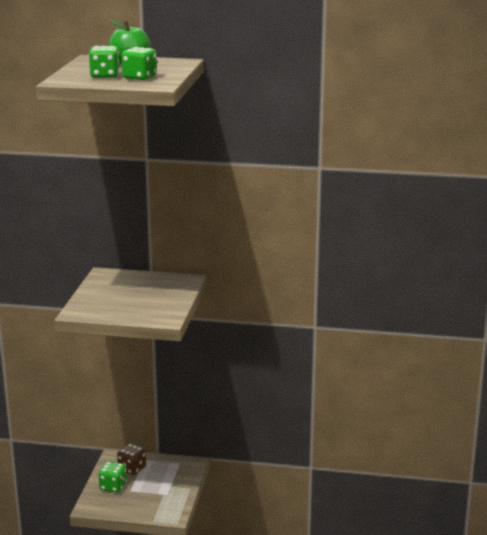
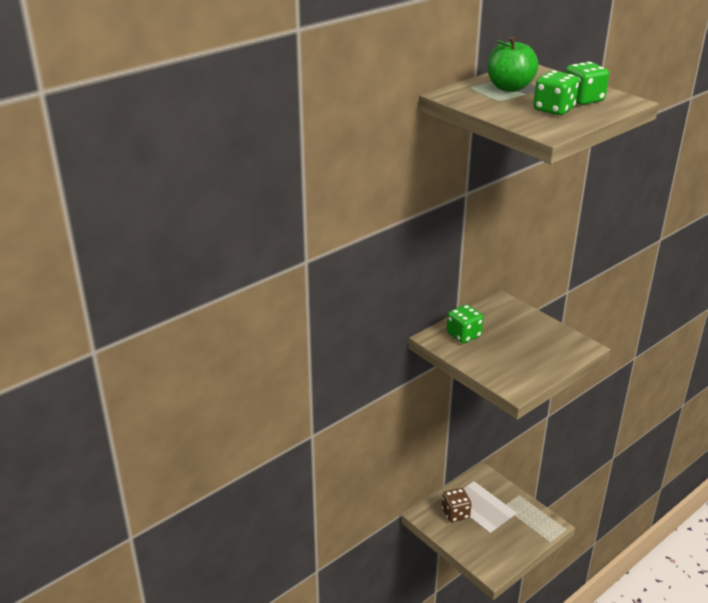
camera: 50 degrees left, 10 degrees up
green dice [98,461,127,493] -> green dice moved to [447,304,483,343]

